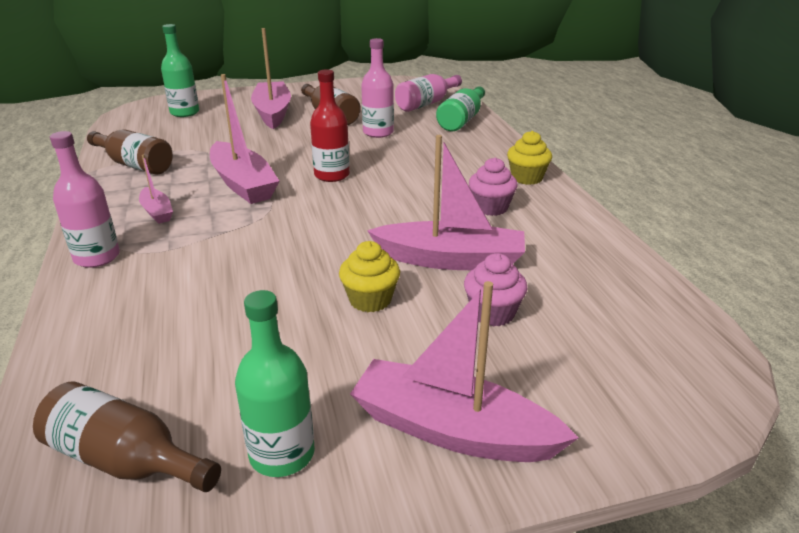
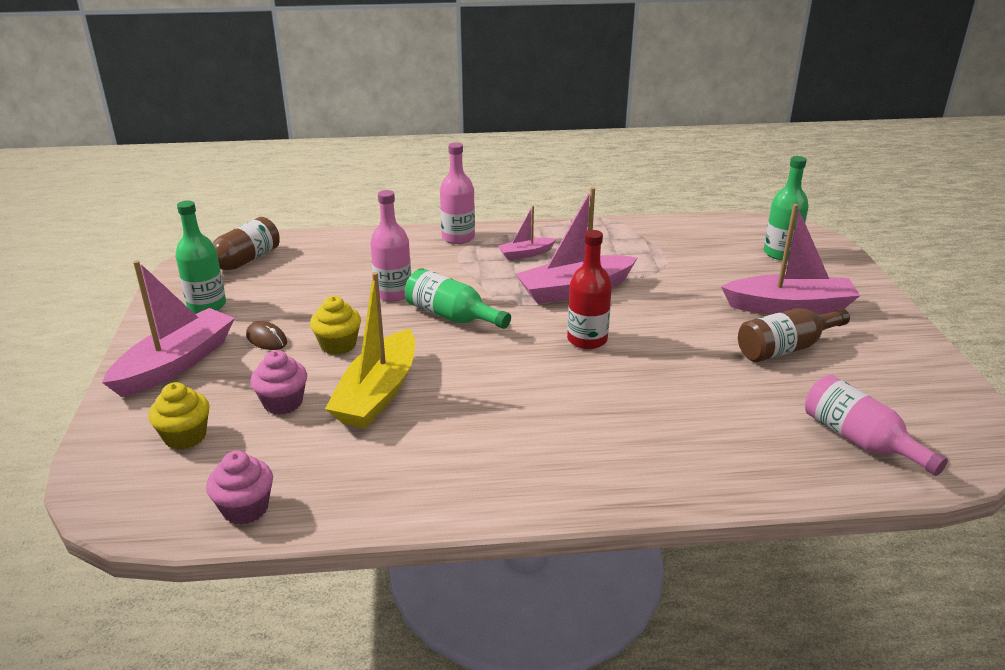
camera: 100 degrees right, 0 degrees up
brown bottle [87,129,173,175] -> none
pink bottle [361,38,394,138] -> pink bottle moved to [370,190,411,302]
pink boat [367,135,525,270] -> yellow boat [325,272,415,429]
green bottle [436,86,485,132] -> green bottle moved to [405,268,511,329]
pink cupcake [469,157,518,216] -> pink cupcake moved to [206,451,273,525]
yellow cupcake [507,131,552,185] -> yellow cupcake moved to [148,382,210,450]
none -> brown mouse [246,321,287,350]

